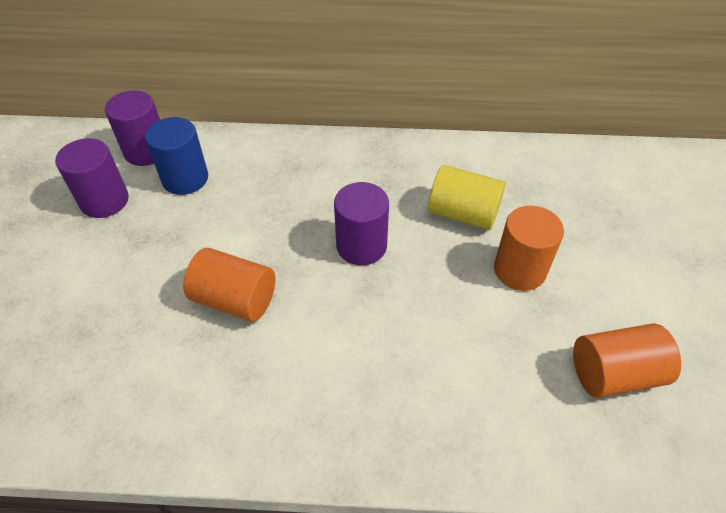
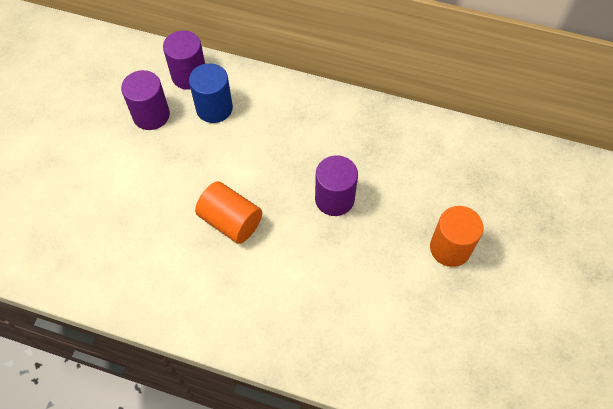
camera: 15 degrees right, 10 degrees up
yellow cylinder [428,165,506,230] -> none
orange cylinder [573,323,681,398] -> none

